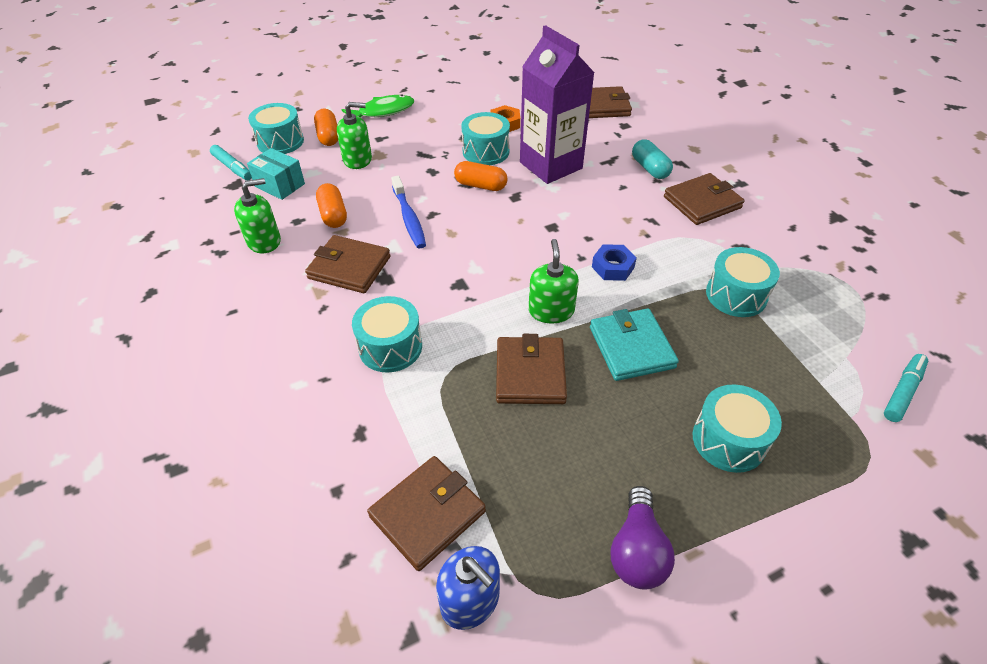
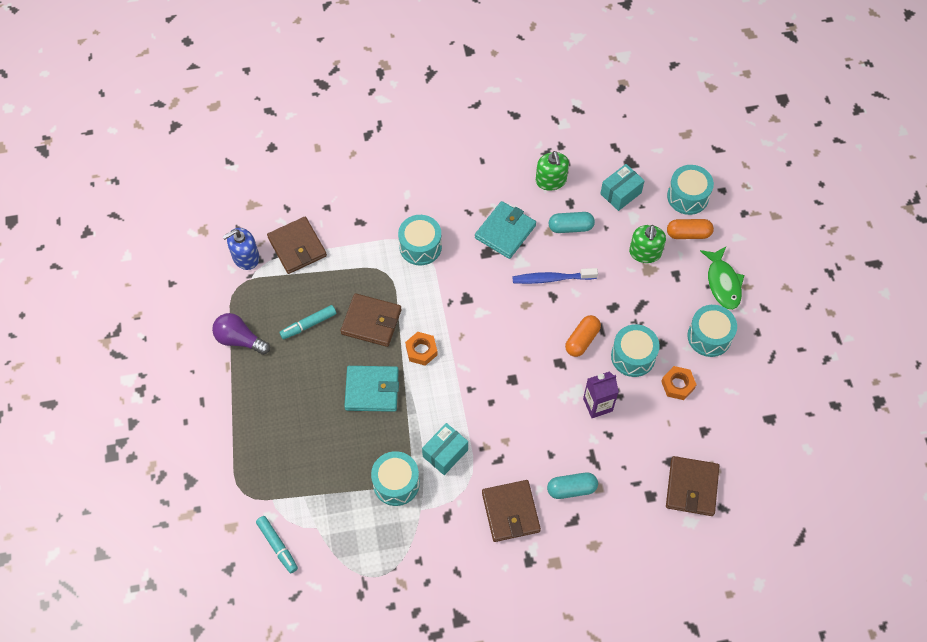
camera: 105 degrees right, 15 degrees up
turquoise marker [210,145,252,181] -> turquoise marker moved to [279,305,336,339]
brown wallet [305,235,391,293] -> turquoise wallet [475,201,536,259]
orange capsule [316,183,347,228] -> turquoise capsule [549,212,595,233]
purple carton [520,25,595,184] -> purple carton [583,371,619,418], size x0.54
green soap dispenser [528,239,579,323] -> orange nut [405,332,438,366]
blue nut [592,244,637,281] -> none
turquoise drum [693,385,782,473] -> turquoise drum moved to [687,305,737,357]
none -> turquoise box [422,423,468,475]

